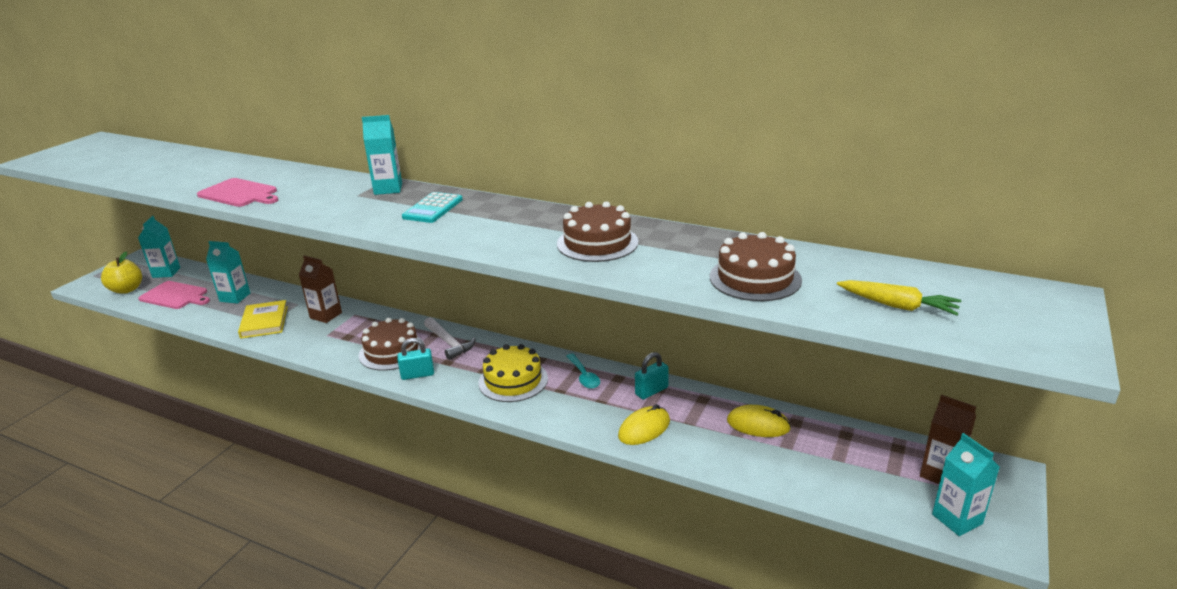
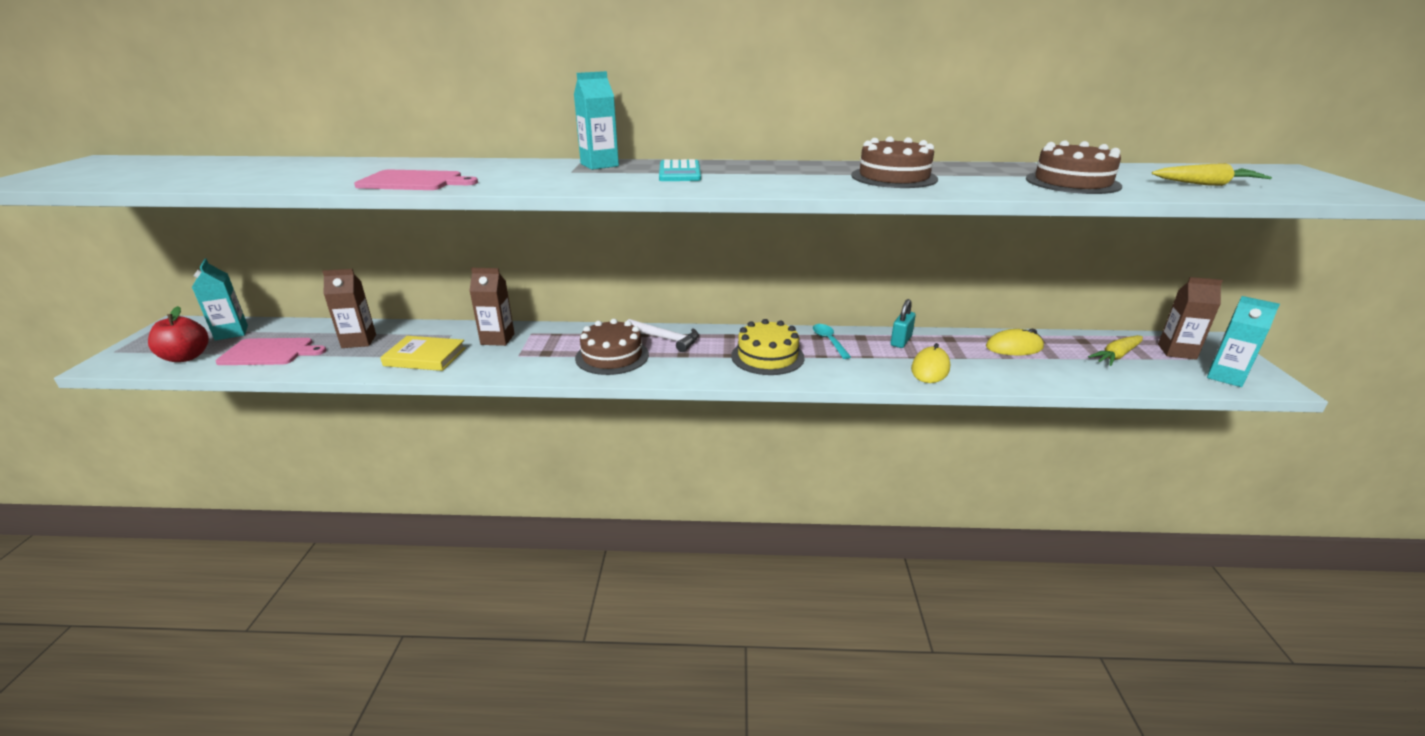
camera: 25 degrees left, 0 degrees up
yellow apple [101,251,142,294] -> red apple [148,306,209,362]
turquoise carton [206,241,250,304] -> brown carton [322,269,376,348]
yellow book [238,300,288,339] -> yellow book turned 45 degrees counterclockwise [380,336,466,371]
turquoise padlock [397,338,434,380] -> none
turquoise spoon [566,354,600,389] -> turquoise spoon turned 150 degrees counterclockwise [813,324,851,359]
none -> yellow carrot [1088,335,1143,366]

